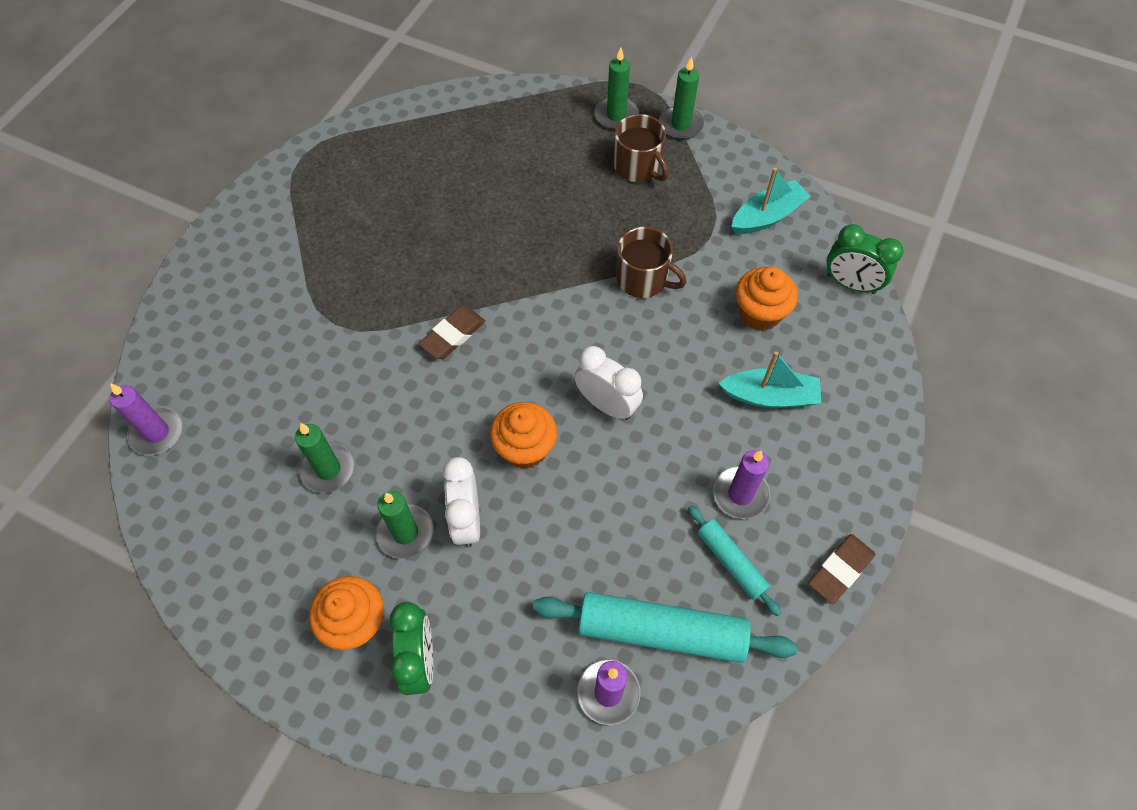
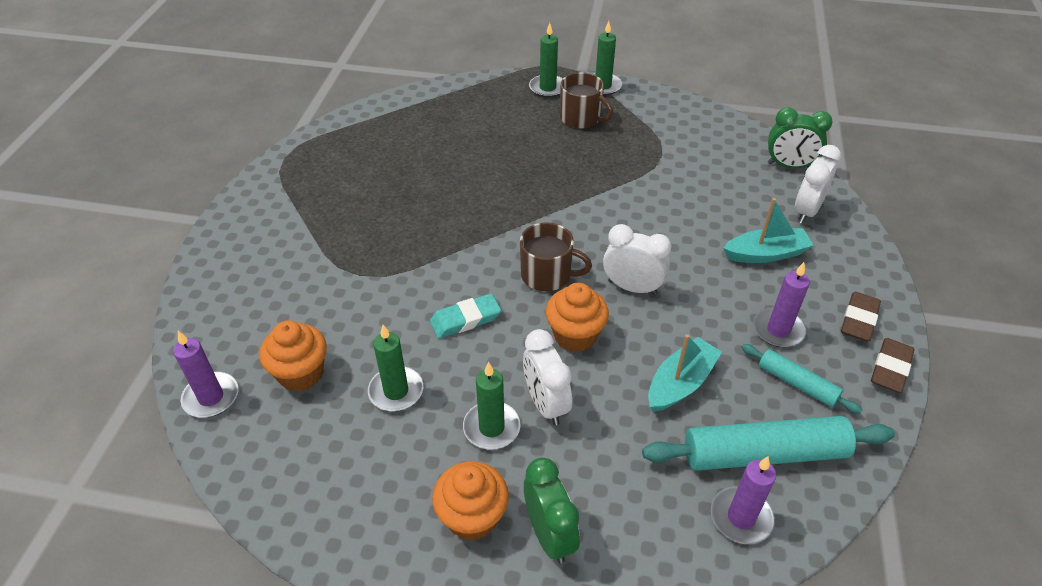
camera: 15 degrees left, 15 degrees down
brown eraser [418,306,485,359] -> brown eraser moved to [841,292,881,342]
brown mug [616,227,687,298] -> brown mug moved to [520,222,592,291]
turquoise boat [731,168,811,234] -> turquoise boat moved to [648,334,722,412]
orange cupcake [736,266,798,331] -> orange cupcake moved to [259,320,327,391]
none -> turquoise eraser [430,294,501,338]
none -> white clock [795,145,841,224]

